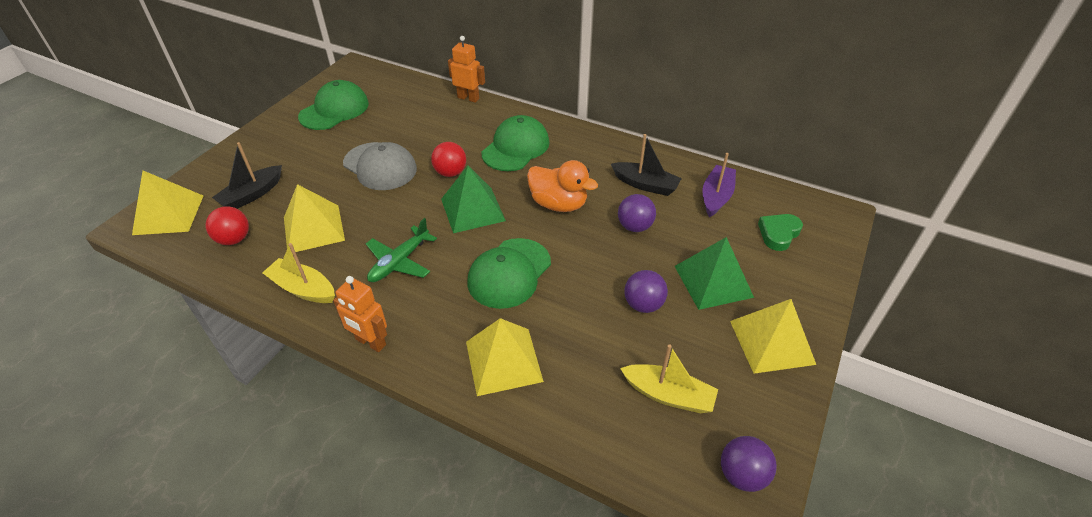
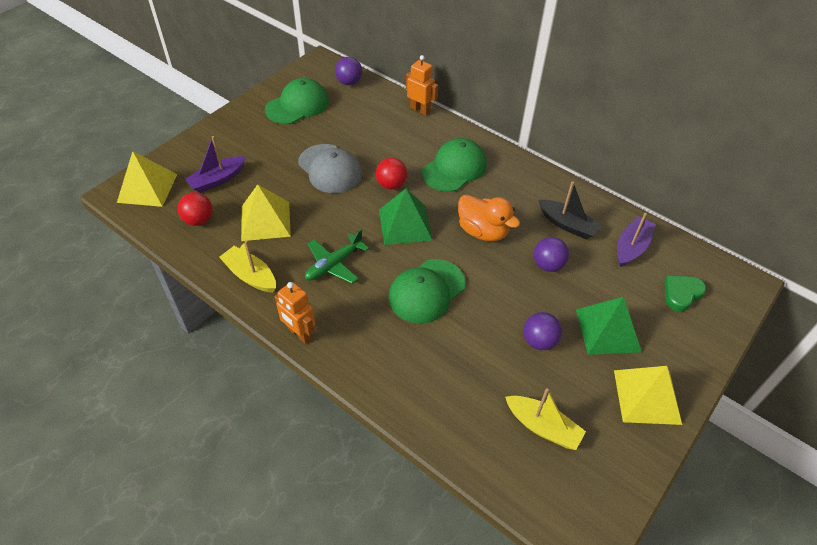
camera: 10 degrees right, 5 degrees up
black boat [212,142,282,209] -> purple boat [185,136,246,193]
yellow pyramid [466,318,544,396] -> none
purple ball [721,436,777,492] -> purple ball moved to [335,57,362,85]

